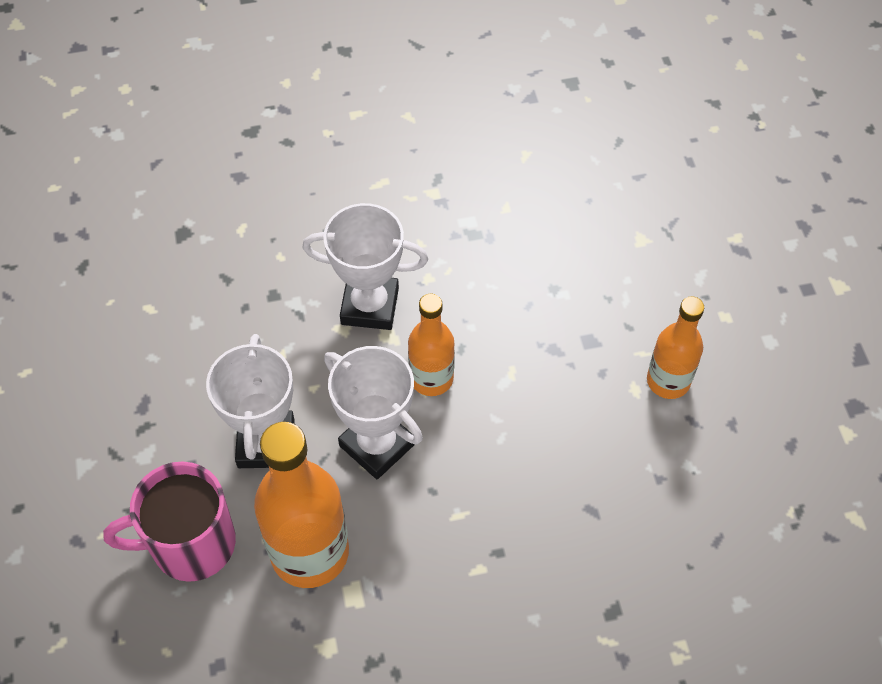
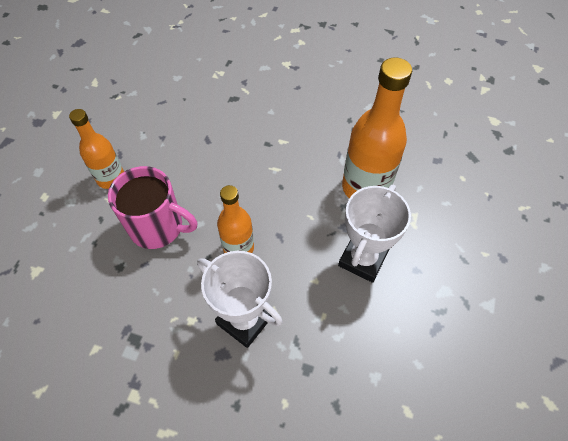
camera: 150 degrees left, 0 degrees up
pink mug [103,461,236,582] -> pink mug moved to [108,166,198,249]
white trophy [324,346,423,479] -> none

